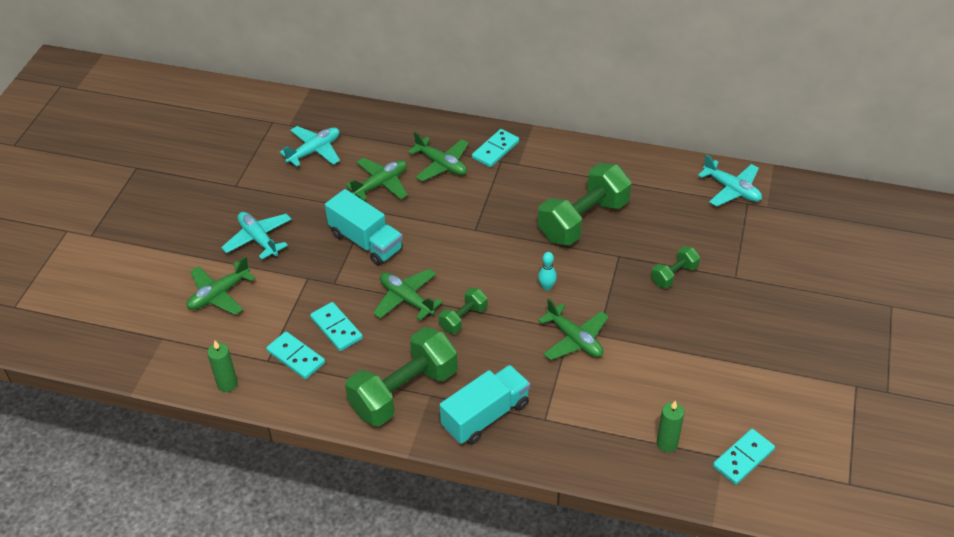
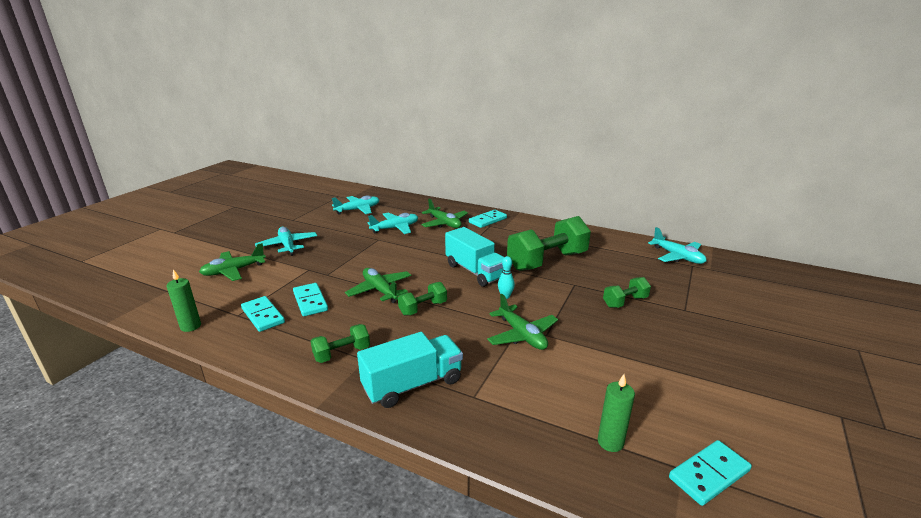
camera: 10 degrees right, 20 degrees down
turquoise truck [325,189,403,266] -> turquoise truck moved to [445,227,504,287]
green dumbbell [345,327,458,426] -> green dumbbell [311,324,370,363], size x0.49
green plane [346,158,408,201] -> turquoise plane [368,212,418,234]

